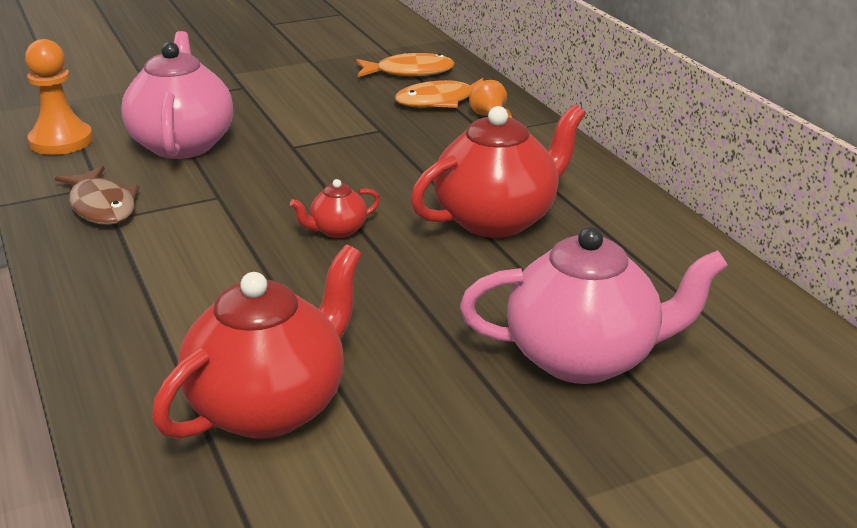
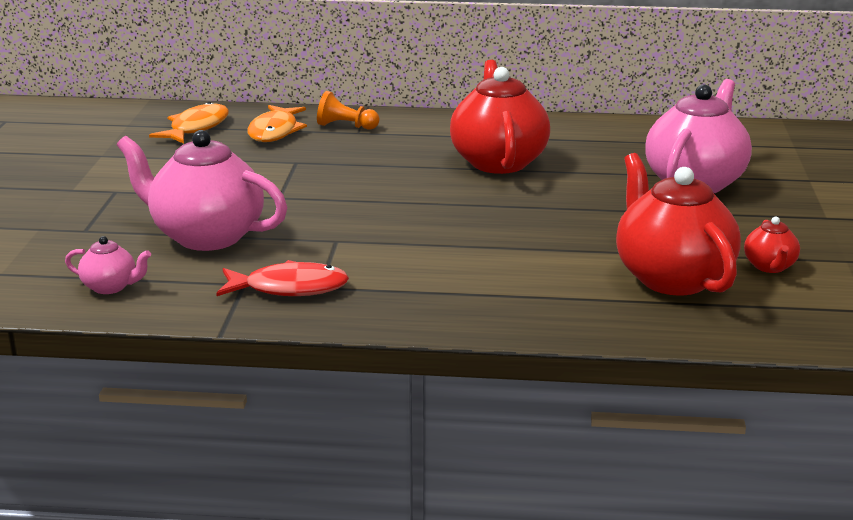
camera: 60 degrees left, 5 degrees down
orange pawn [25,39,93,155] -> pink teapot [65,236,151,294]
brown fish [55,166,139,225] -> red fish [216,260,349,296]
red teapot [290,179,380,238] -> red teapot moved to [744,217,800,273]

